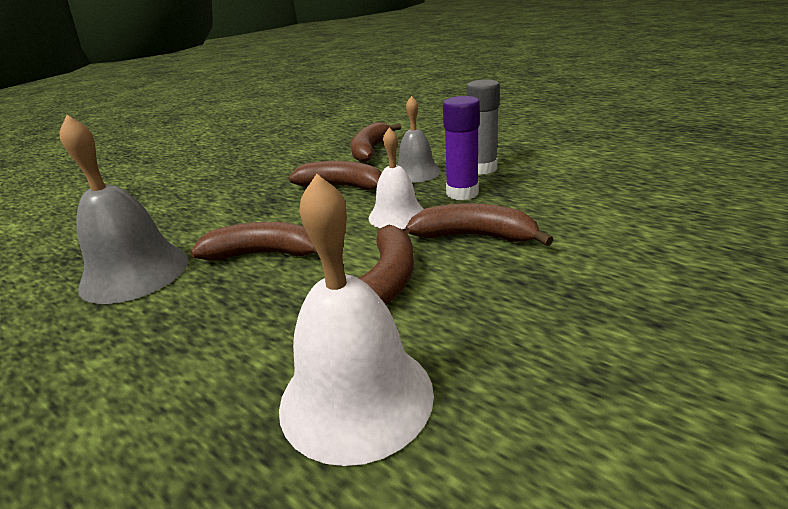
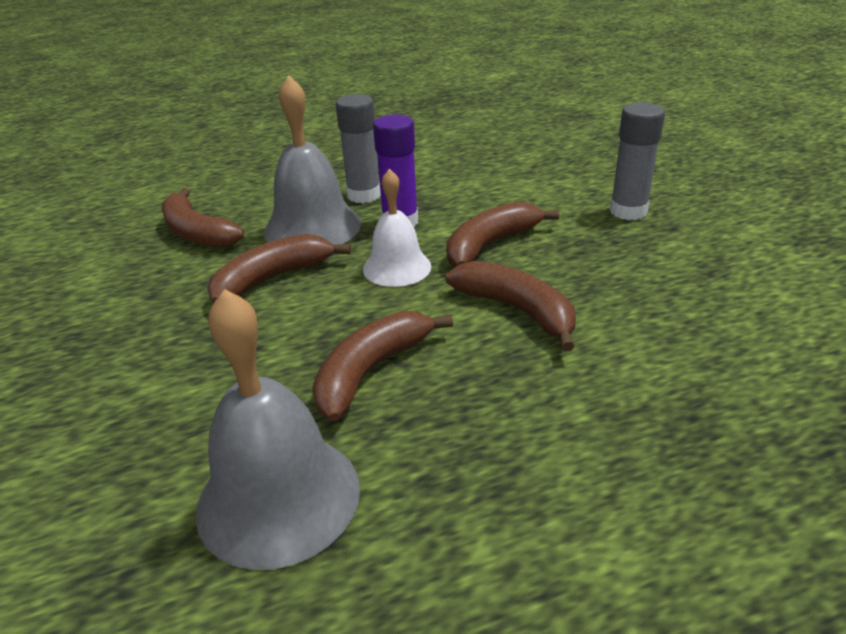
camera: 60 degrees left, 5 degrees up
white bell [279,174,434,466] -> none
grey bell [397,96,441,183] -> grey bell [264,75,361,245], size x1.57
none -> grey glue stick [610,102,665,220]

